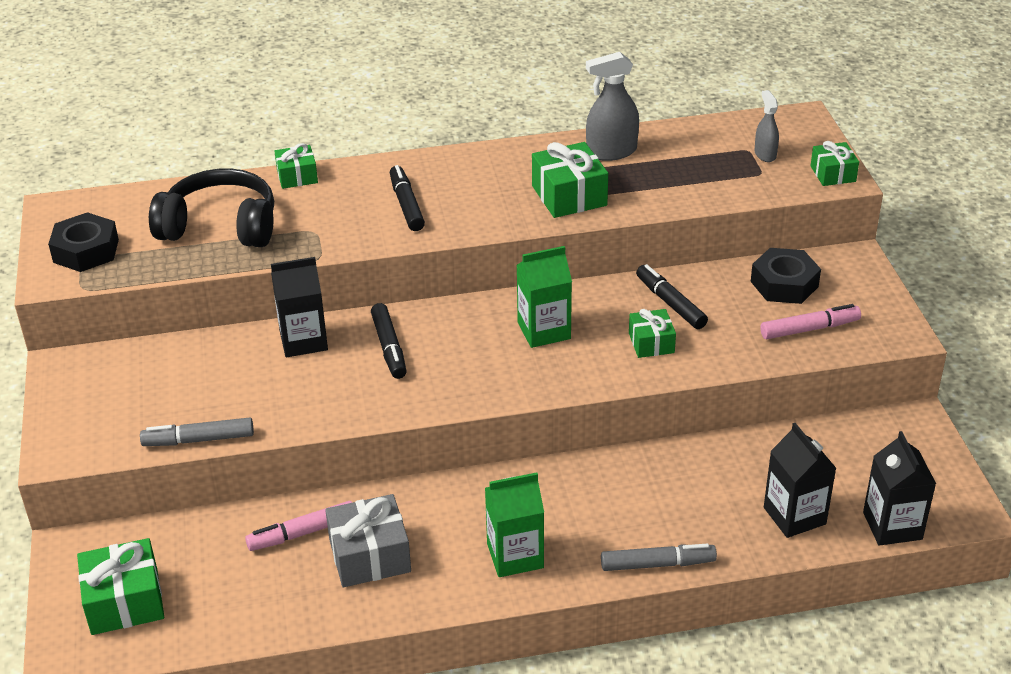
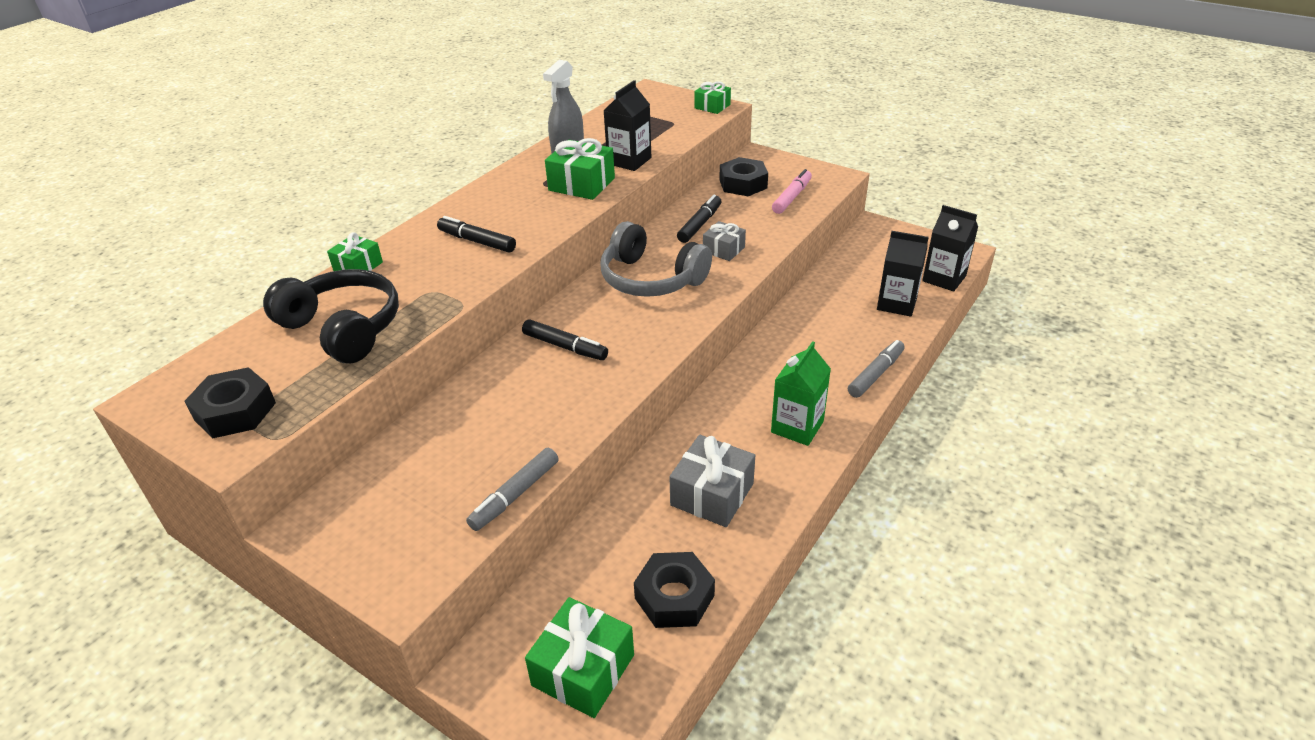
camera: 45 degrees left, 0 degrees up
black headphones [149,169,274,247] -> black headphones turned 75 degrees clockwise [263,269,399,363]
pink marker [245,501,352,551] -> none
black carton [271,257,328,357] -> black carton moved to [603,80,651,171]
green carton [517,246,572,348] -> grey headphones [600,221,712,297]
green gift [629,309,676,358] -> grey gift [703,221,746,261]
black marker [636,264,708,329] -> black marker turned 105 degrees clockwise [677,195,721,243]
grey spray bottle [755,90,779,162] -> none
none -> black nut [634,552,715,628]

